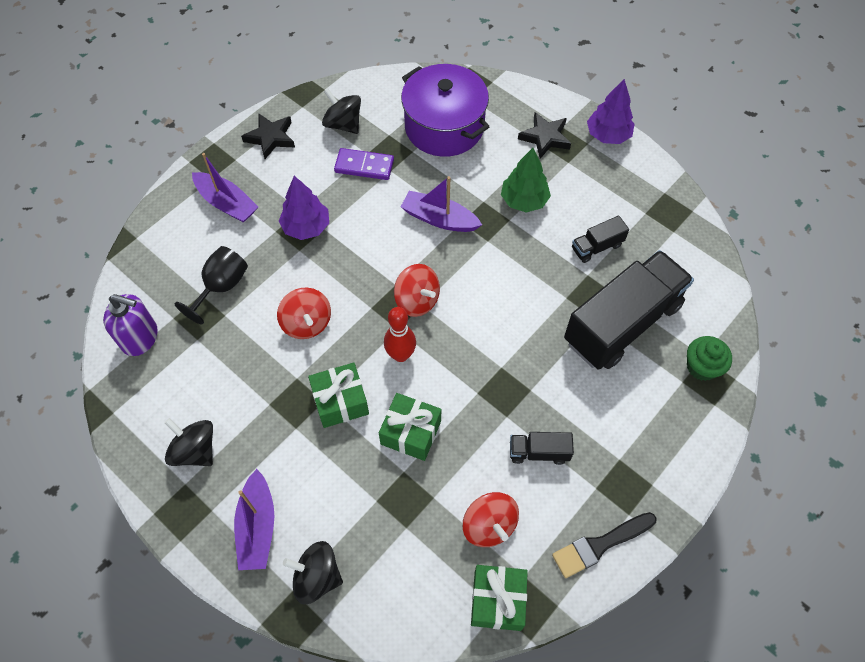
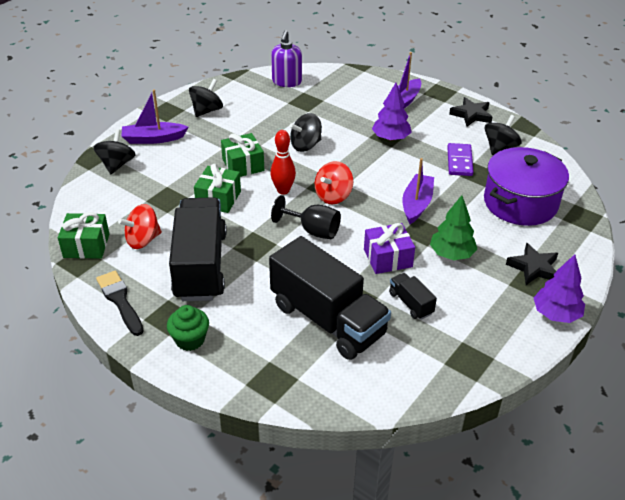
camera: 85 degrees right, 20 degrees down
black goblet [175,246,248,325] -> black goblet moved to [271,195,341,239]
red spinning top [277,288,331,339] -> black spinning top [289,113,322,152]
black truck [510,432,574,465] -> black truck [169,197,227,301], size x2.33
green cupcake [687,336,732,381] -> green cupcake moved to [167,305,209,351]
none -> purple gift [364,223,415,274]

